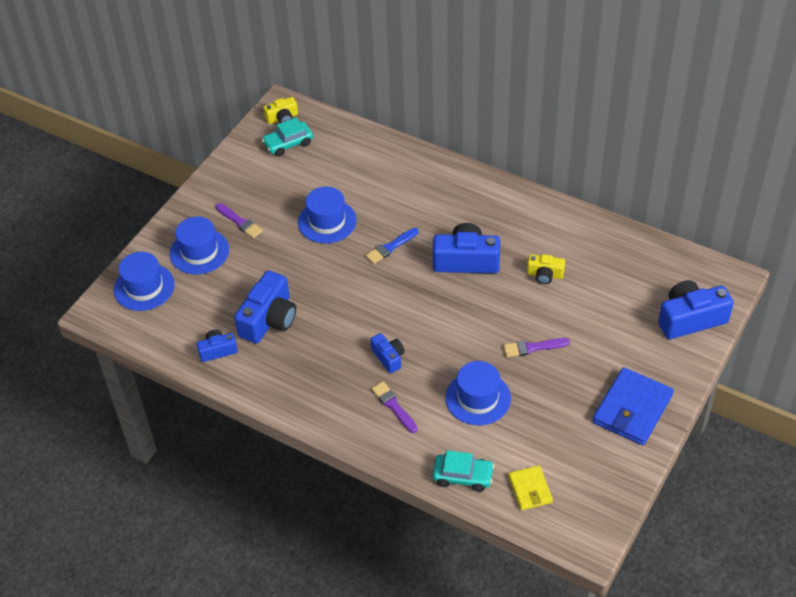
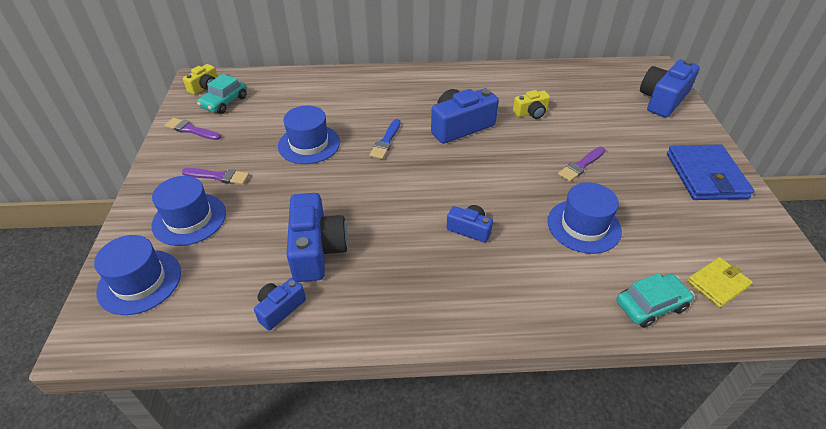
camera: 35 degrees left, 5 degrees down
purple brush [371,381,418,433] -> purple brush moved to [165,118,221,140]
yellow wallet [508,465,553,510] -> yellow wallet turned 75 degrees counterclockwise [687,257,753,308]

